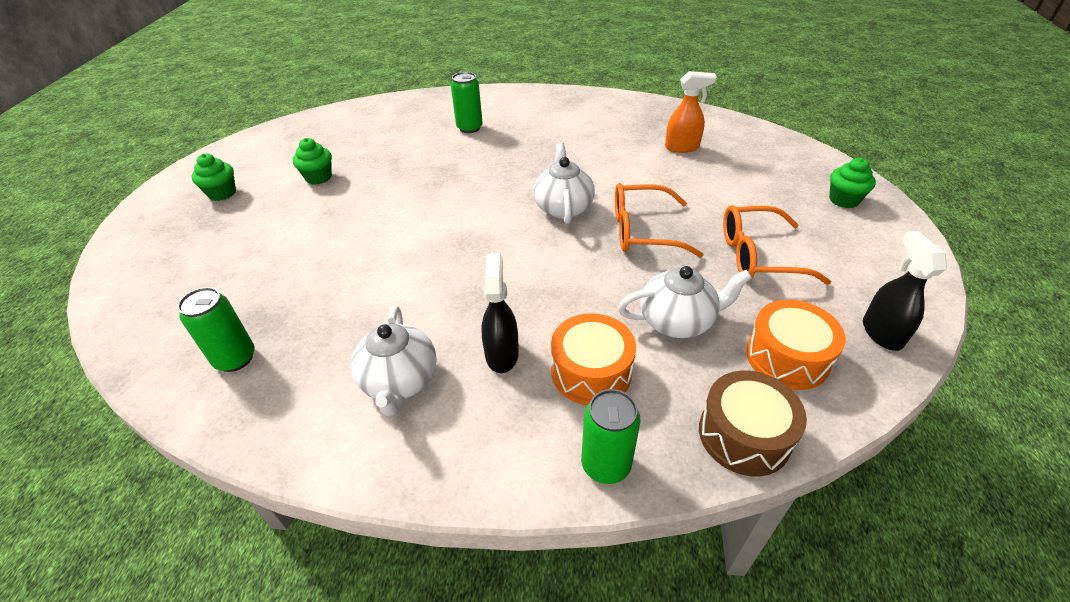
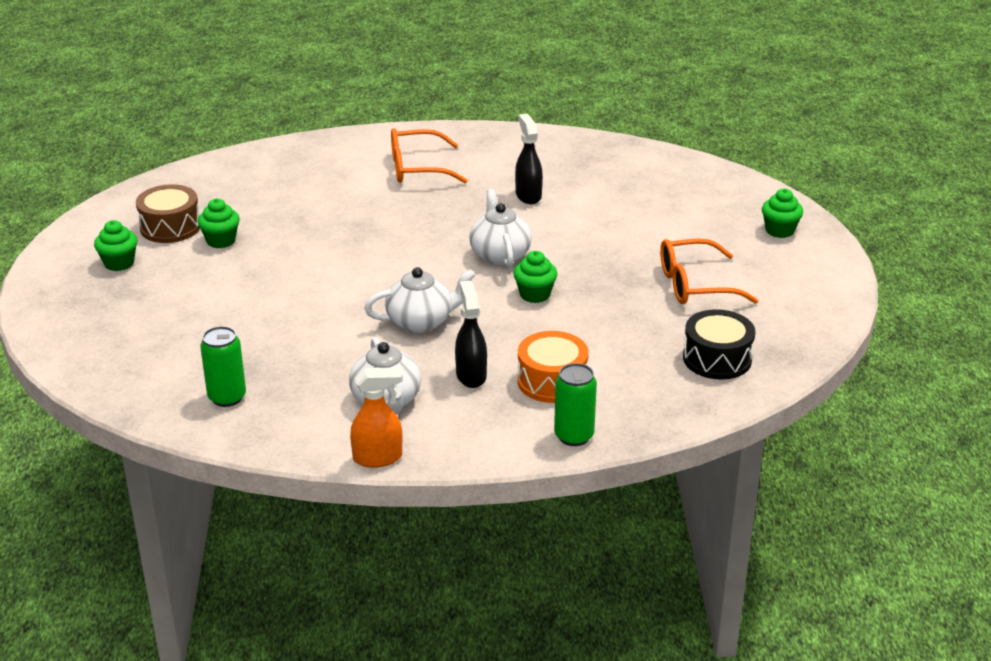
camera: 10 degrees left, 10 degrees down
green can [451,72,483,133] -> none
orange glasses [615,183,704,258] -> orange glasses moved to [391,128,468,183]
white teapot [618,266,752,338] -> white teapot moved to [364,267,476,333]
orange spray bottle [665,71,717,153] -> orange spray bottle moved to [350,368,403,468]
brown drum [699,371,807,476] -> brown drum moved to [136,184,200,243]
orange drum [746,300,846,390] -> black drum [683,309,755,380]
black spray bottle [863,231,947,351] -> black spray bottle moved to [515,114,543,204]
none -> green cupcake [513,251,557,303]

